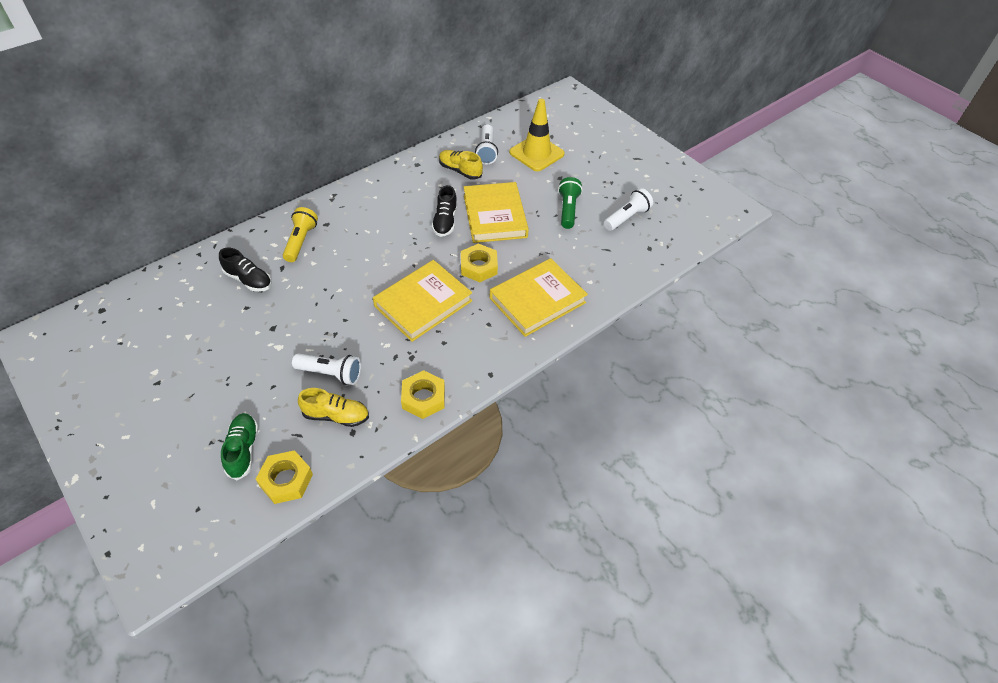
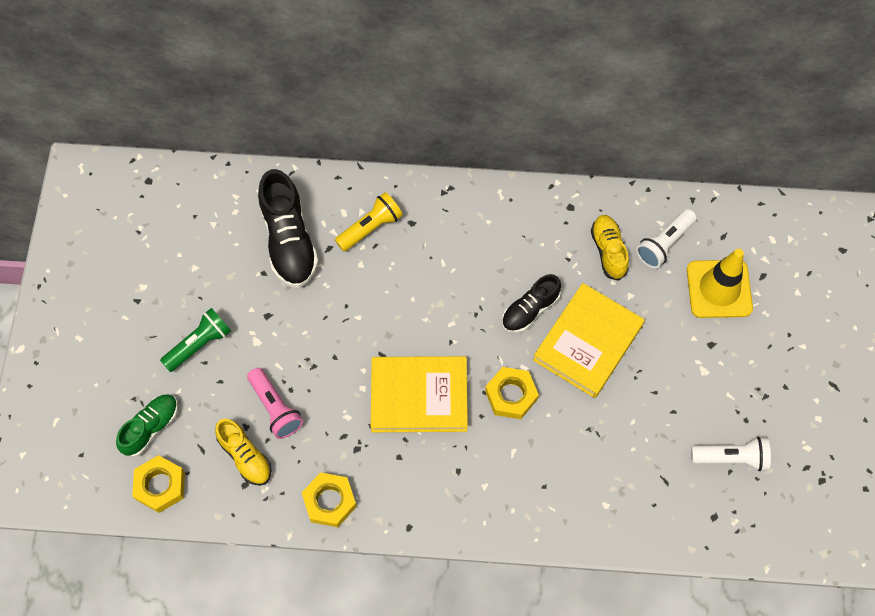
camera: 45 degrees right, 15 degrees up
black shoe [219,248,272,292] -> black shoe [258,169,319,288], size x1.64
white flashlight [292,353,361,385] -> pink flashlight [247,368,303,439]
yellow book [490,258,588,337] -> none
green flashlight [558,177,582,229] -> green flashlight moved to [160,308,231,372]

